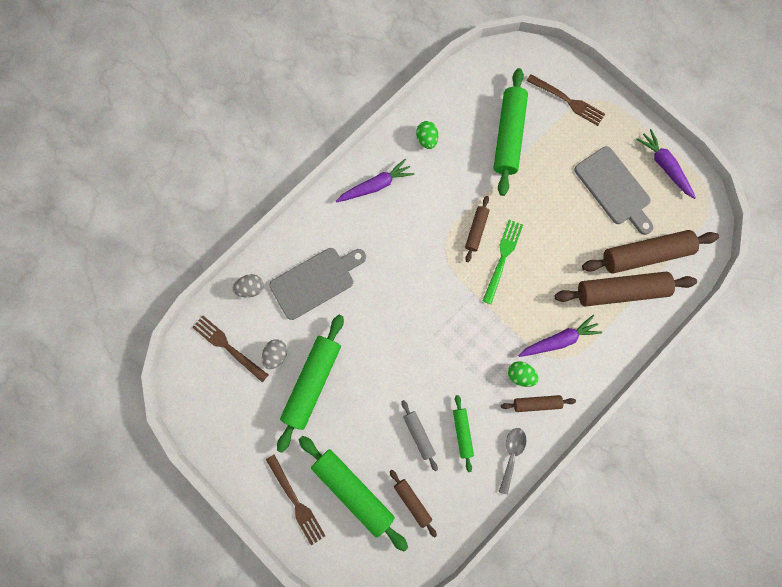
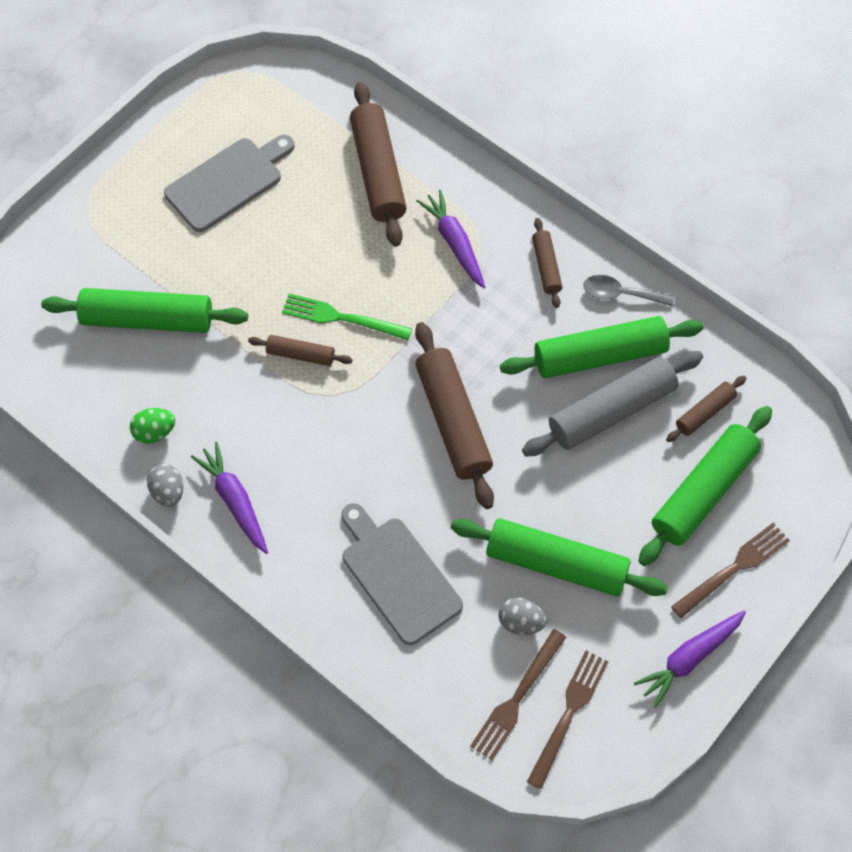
camera: 95 degrees left, 15 degrees down
grey egg [233,274,264,298] -> grey egg moved to [147,464,184,507]
grey rolling pin [401,400,438,471] -> grey rolling pin [522,351,703,457], size x1.95
green rolling pin [453,395,474,472] -> green rolling pin [500,316,703,378], size x1.95
green egg [508,361,539,387] -> none
brown fork [527,74,605,126] -> brown fork moved to [527,650,609,789]
brown rolling pin [582,230,719,274] -> brown rolling pin moved to [415,322,494,509]
purple carrot [636,129,696,199] -> purple carrot moved to [634,610,746,708]

